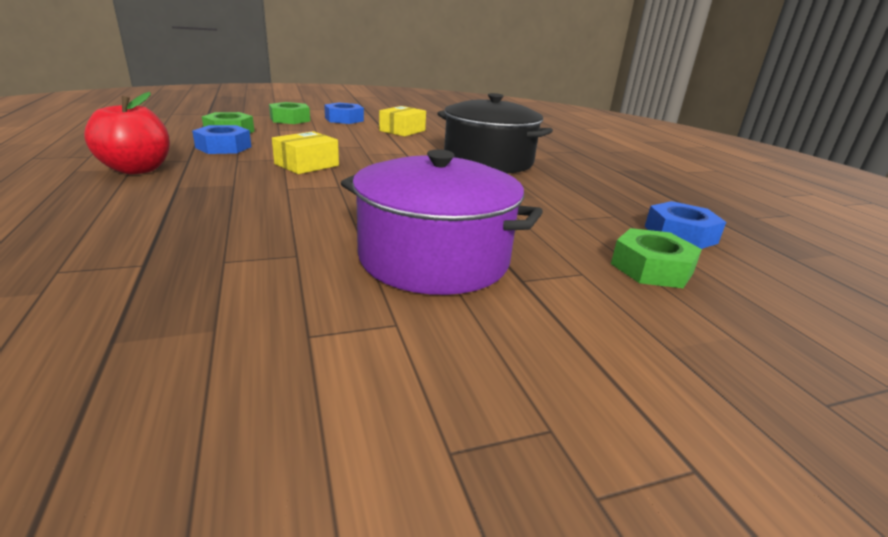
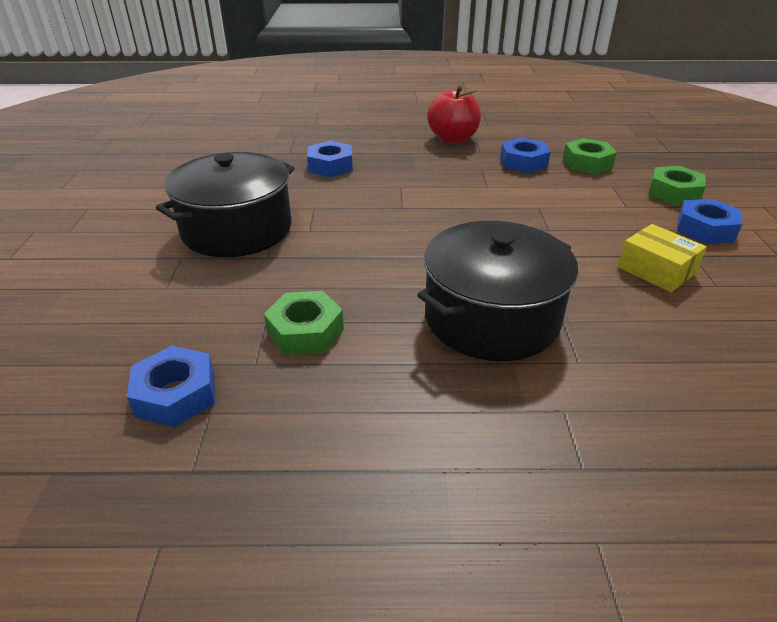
camera: 110 degrees right, 10 degrees up
yellow box [272,131,339,174] -> none
purple pot [341,149,543,295] -> black pot [156,152,295,257]
green nut [611,228,702,288] -> green nut moved to [264,291,344,355]
none -> blue nut [307,141,353,177]

